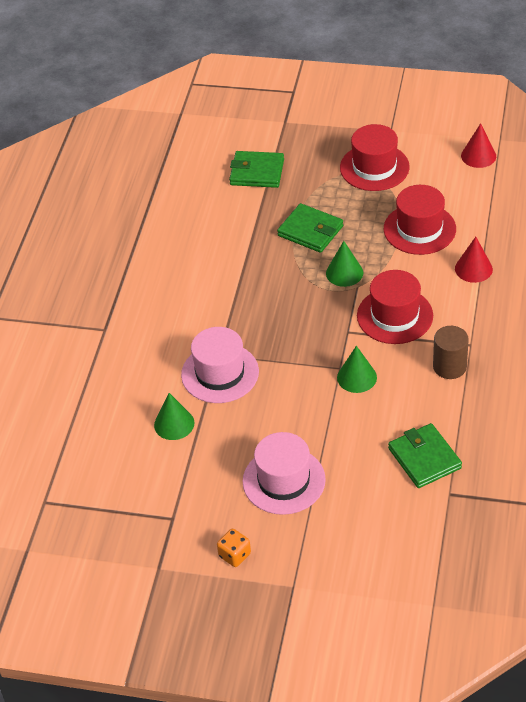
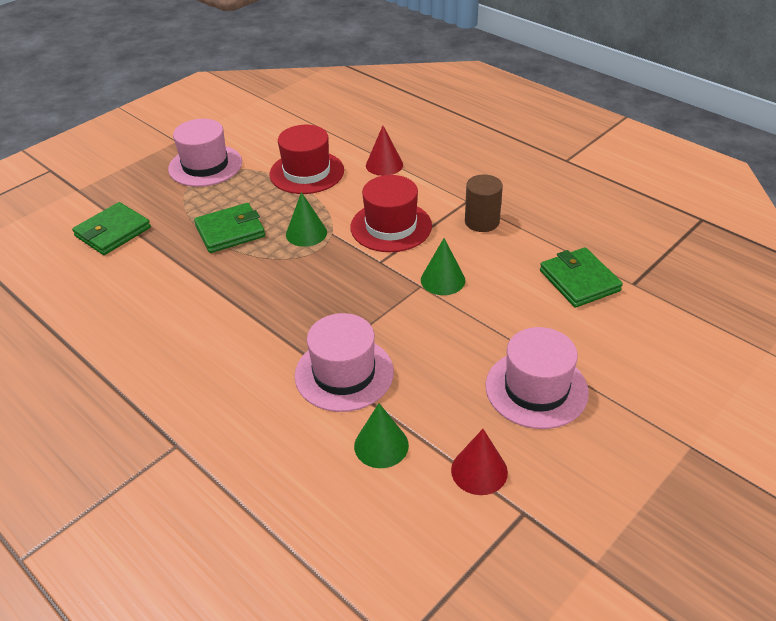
camera: 60 degrees left, 5 degrees down
orange dice [217,529,251,567] -> none
red hat [340,124,410,191] -> pink hat [168,119,242,187]
green wallet [388,423,462,488] -> green wallet turned 60 degrees clockwise [540,247,623,308]
red cone [461,123,496,168] -> red cone moved to [451,429,508,495]

